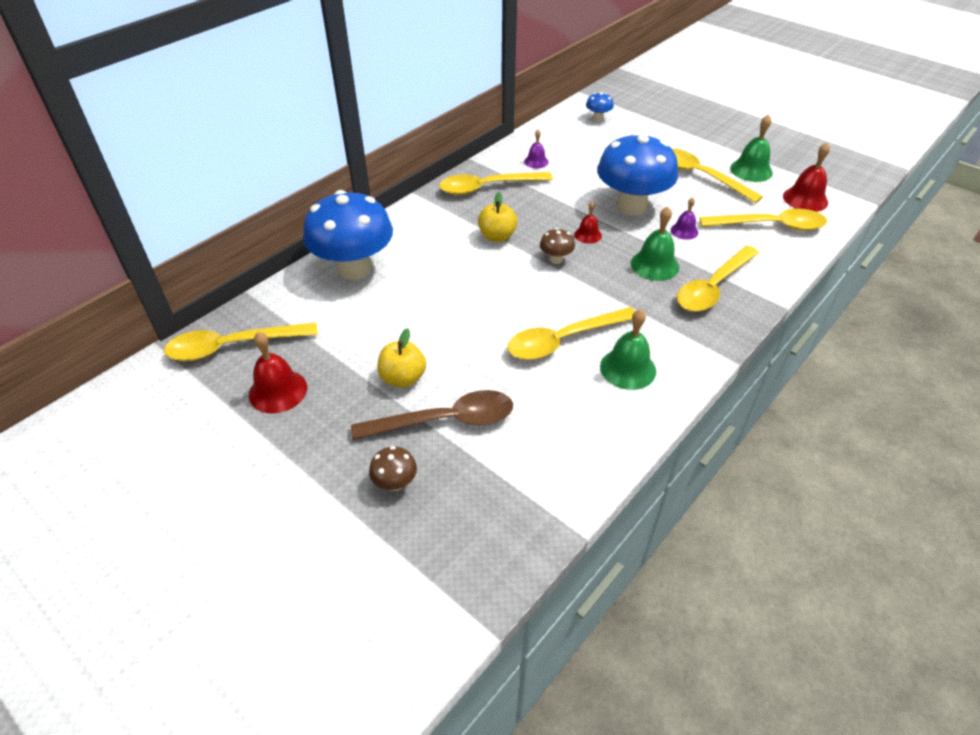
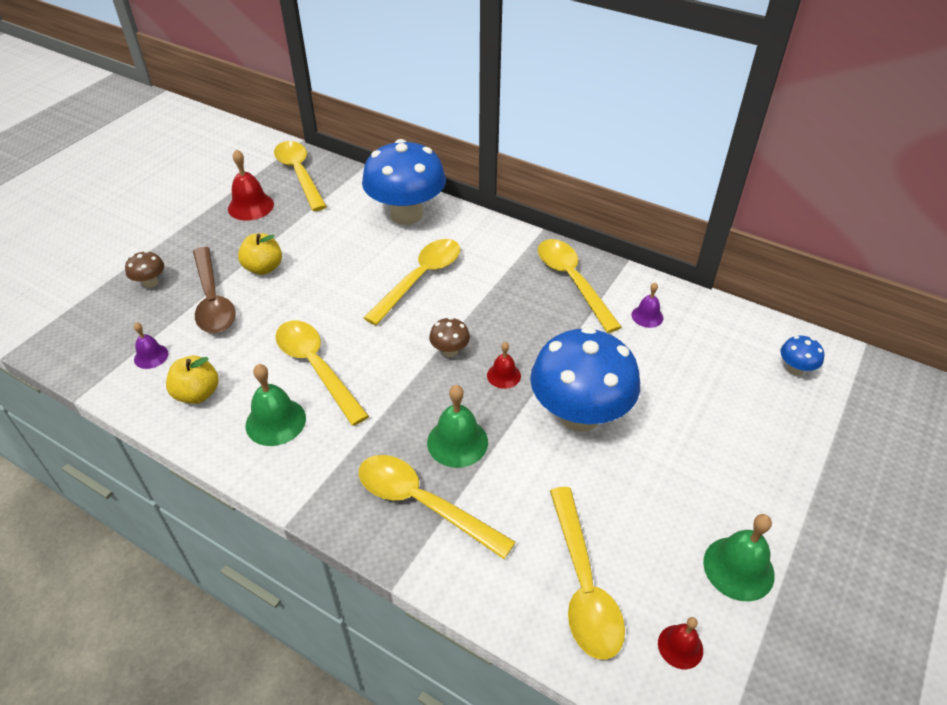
camera: 80 degrees right, 0 degrees up
yellow apple [478,192,518,242] -> yellow apple moved to [166,356,219,404]
purple bell [671,197,698,240] -> purple bell moved to [134,322,169,369]
yellow spoon [672,149,763,203] -> yellow spoon moved to [364,239,460,325]
red bell [783,142,830,212] -> red bell [658,617,703,669], size x0.60

